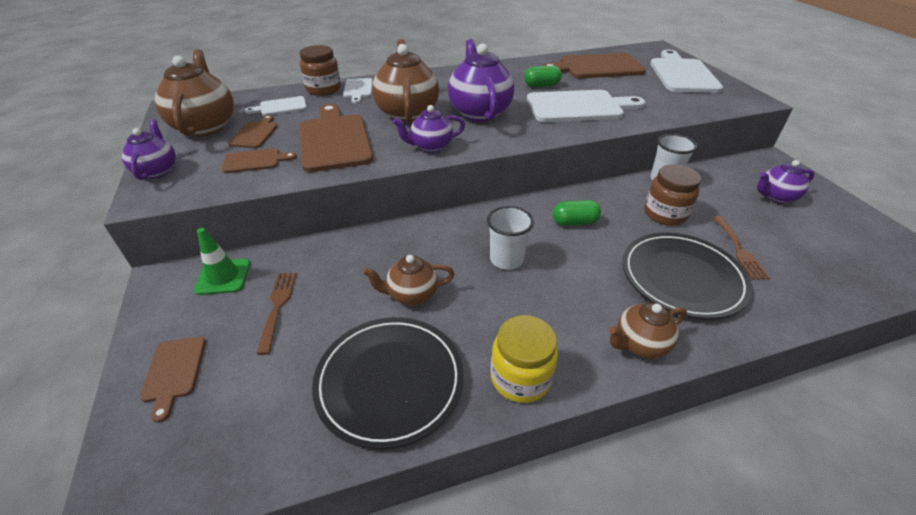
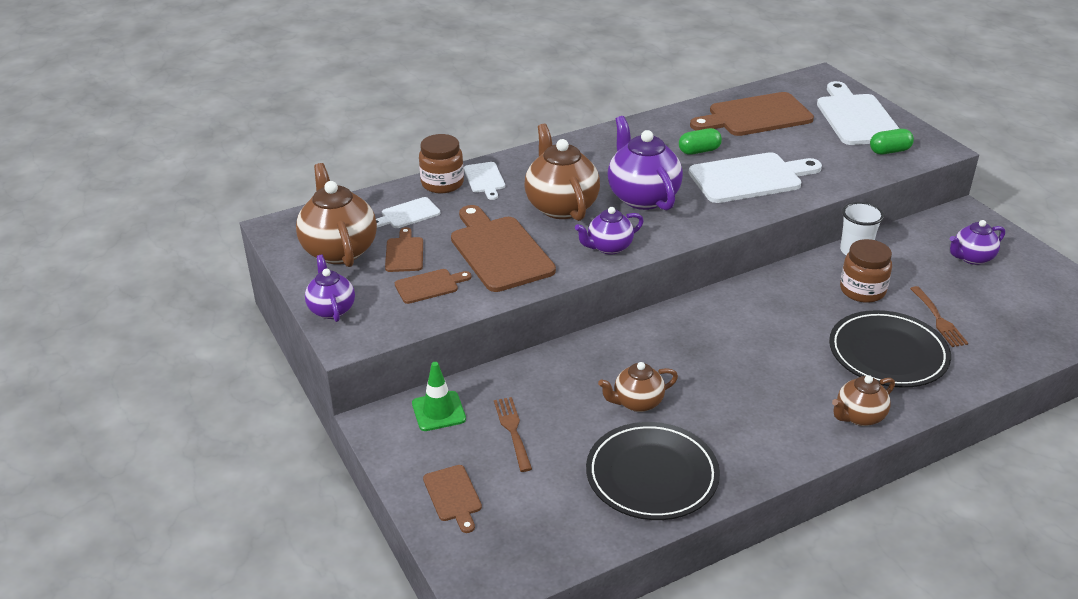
camera: 10 degrees left, 5 degrees down
white cup [487,206,534,270] -> none
yellow jar [491,315,558,403] -> none
green capsule [553,200,601,226] -> green capsule moved to [870,129,914,154]

